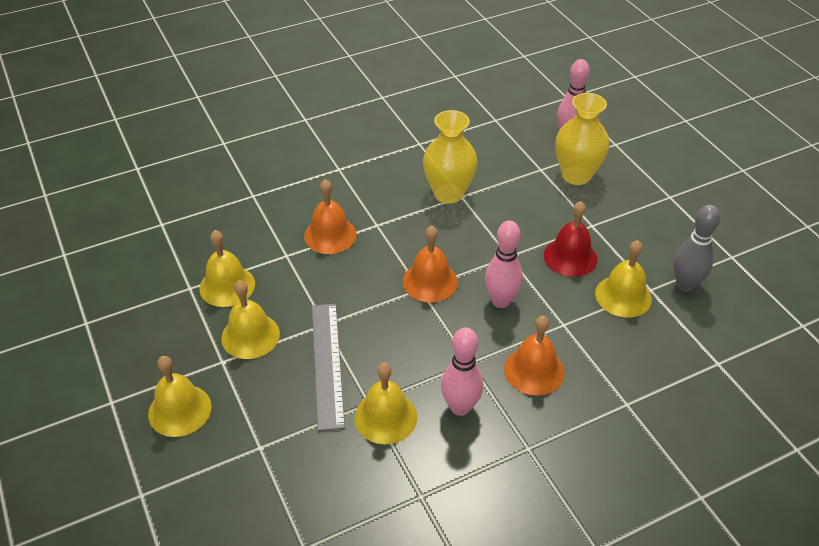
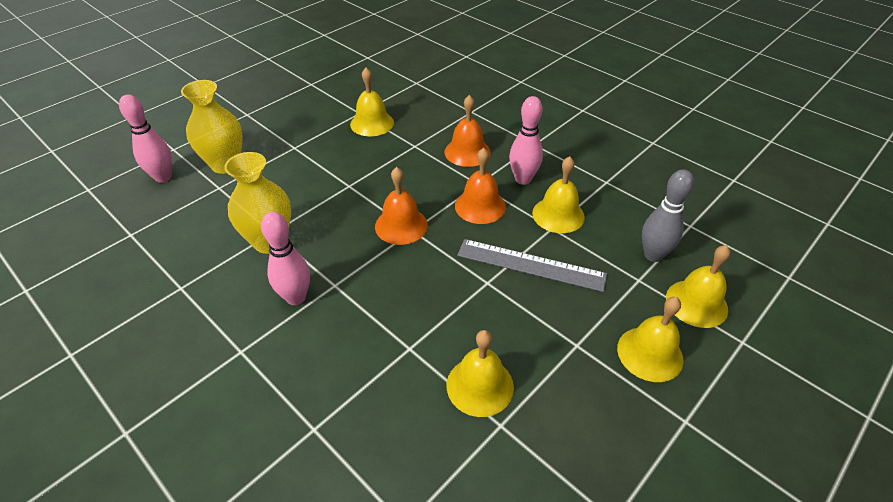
camera: 110 degrees left, 0 degrees up
yellow bell [221,280,280,359] -> yellow bell moved to [666,245,730,328]
orange bell [304,179,357,254] -> orange bell moved to [455,148,506,224]
grey ruler [312,304,345,431] -> grey ruler turned 45 degrees clockwise [457,239,607,292]
pink bowling pin [485,220,523,308] -> pink bowling pin moved to [261,212,310,305]
red bell [544,201,598,277] -> none
grey bowling pin [674,205,720,292] -> grey bowling pin moved to [642,170,694,262]

